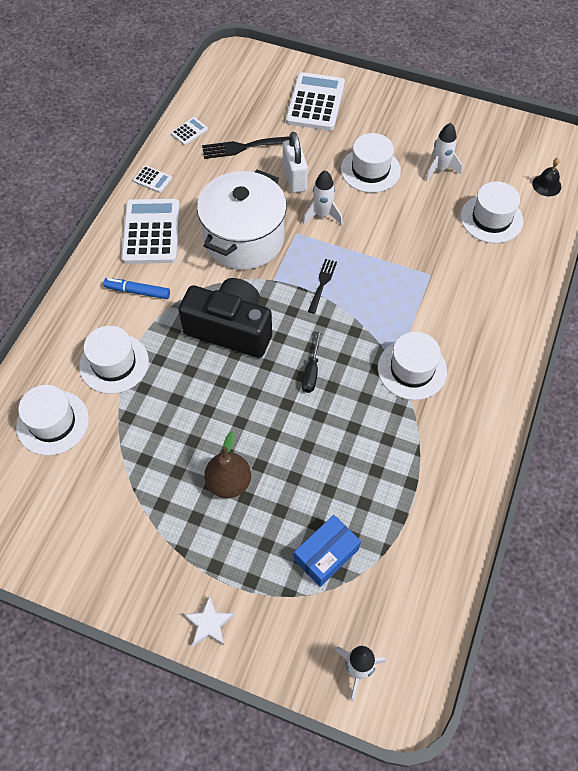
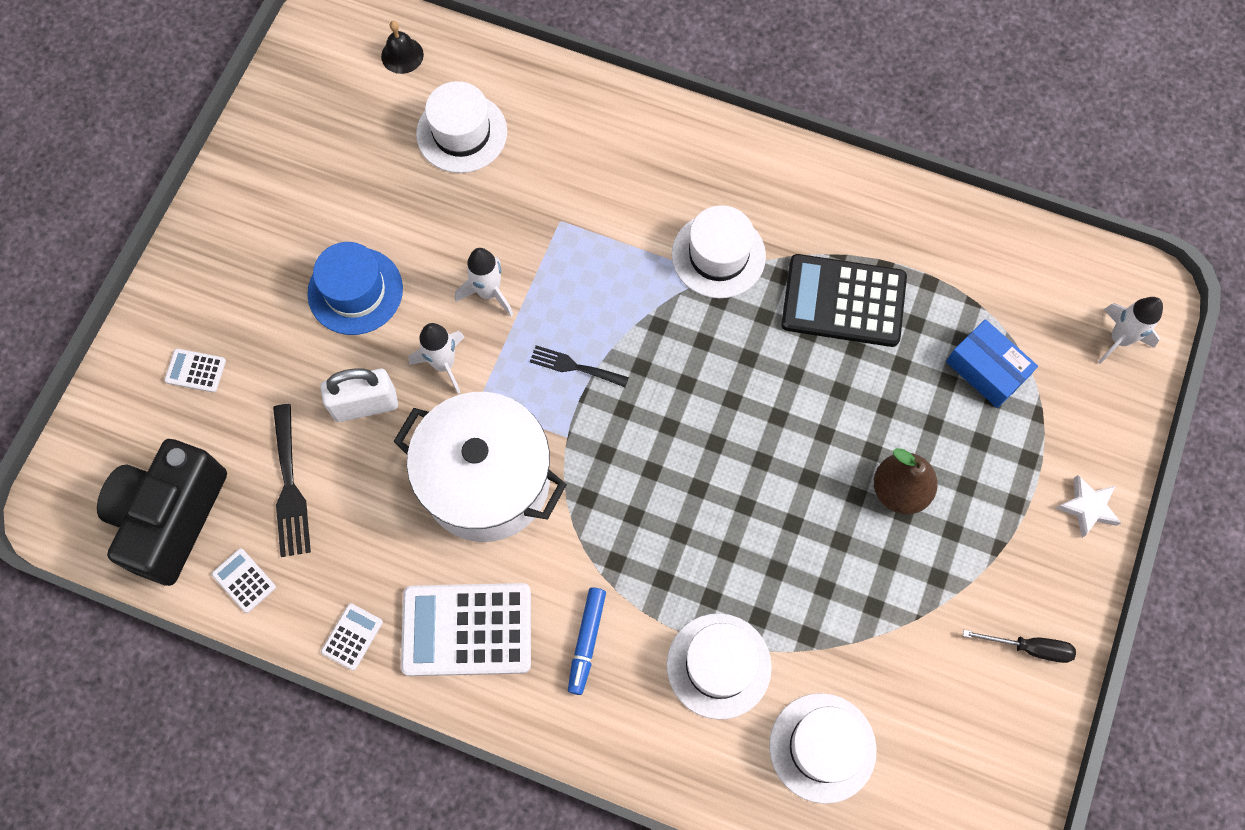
camera: 90 degrees left, 10 degrees up
black camera [178,278,272,358] -> black camera moved to [97,439,227,586]
white calculator [286,72,345,130] -> white calculator [164,349,226,393], size x0.45
black screwdriver [302,328,322,393] -> black screwdriver moved to [963,630,1076,663]
white hat [341,133,401,193] -> blue hat [307,242,403,335]
white rocket [425,123,462,181] -> white rocket moved to [455,248,513,316]
none -> black calculator [781,254,907,347]

